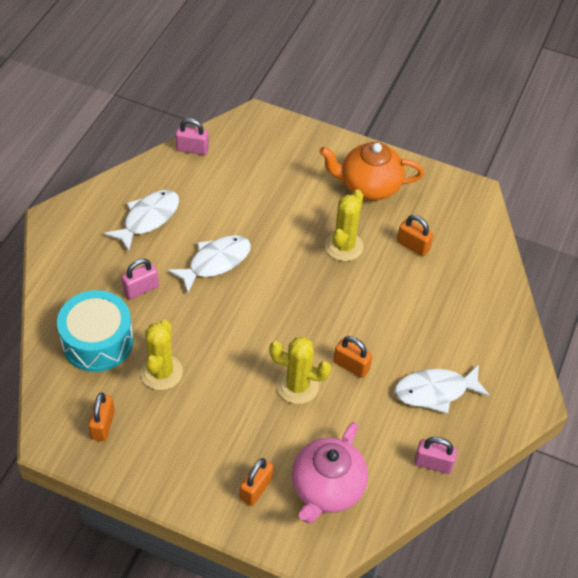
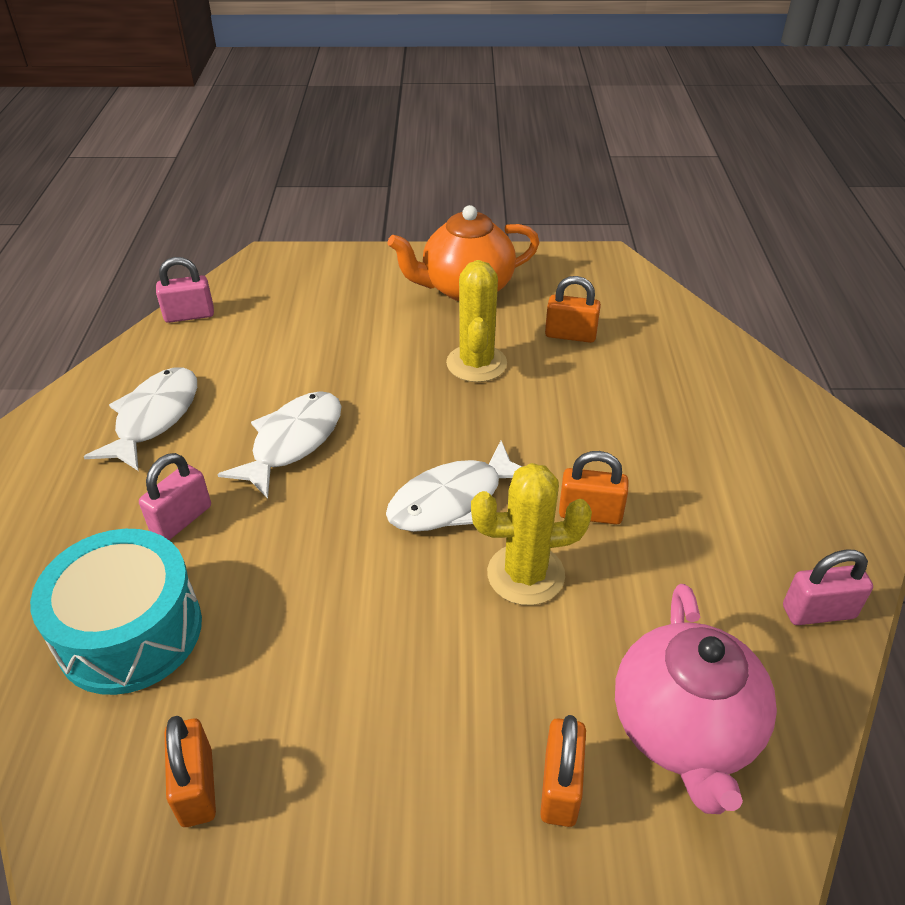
camera: 20 degrees left, 10 degrees down
yellow cactus [140,319,183,390] -> none
white fish [395,364,490,414] -> white fish moved to [386,441,522,532]

